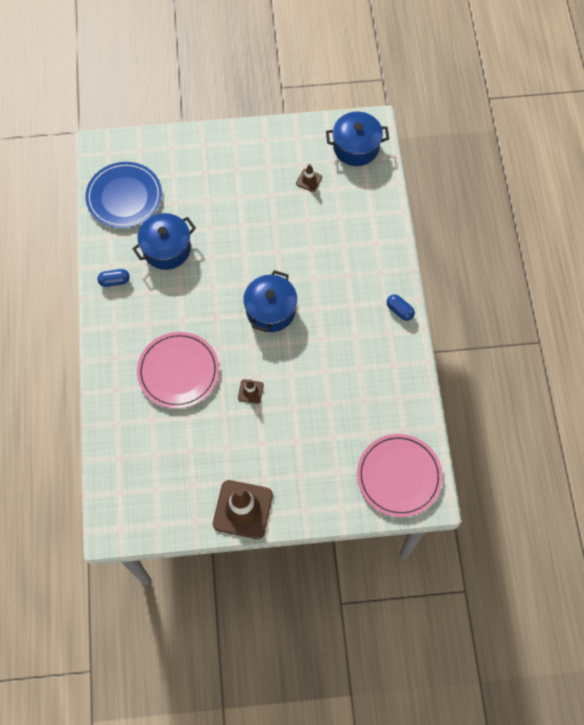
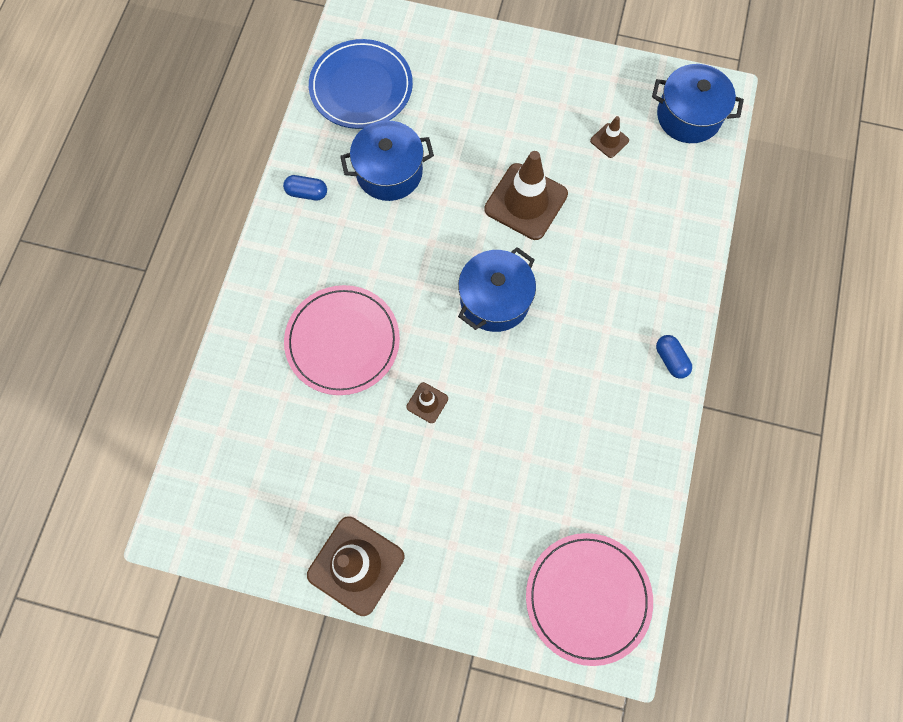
camera: 20 degrees right, 5 degrees up
none -> brown traffic cone [484,151,568,240]

